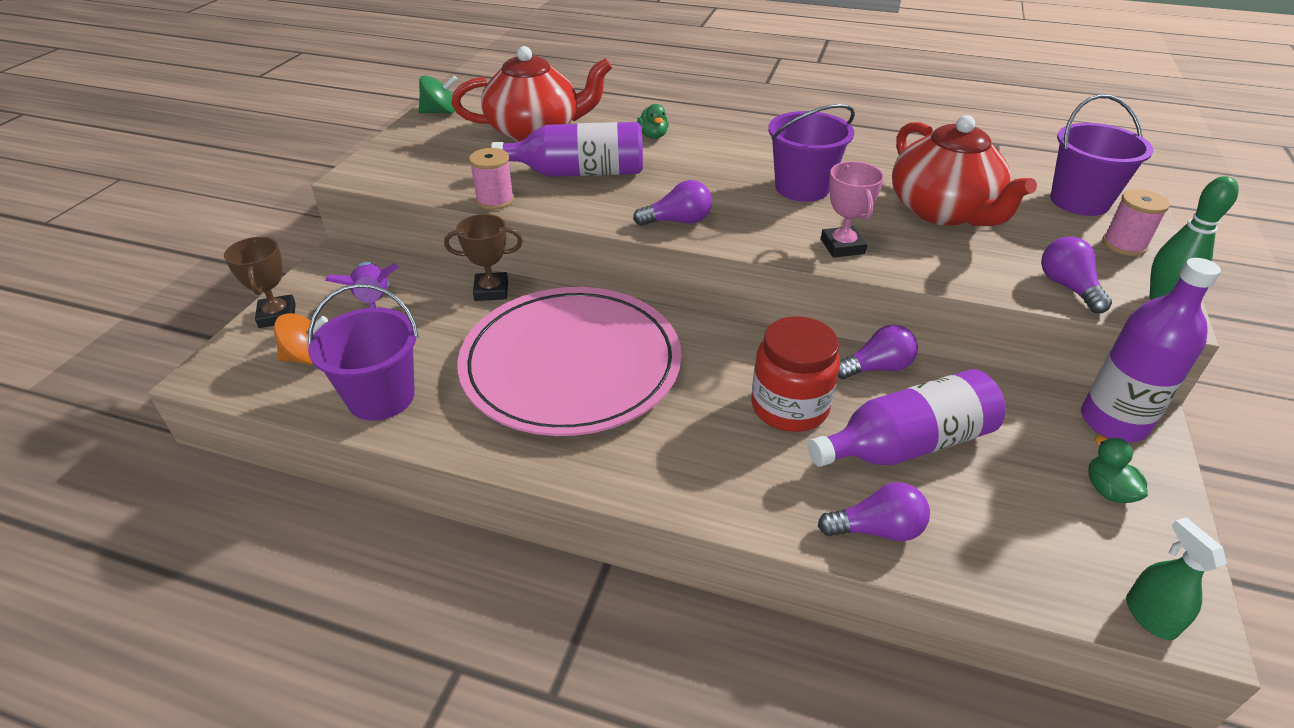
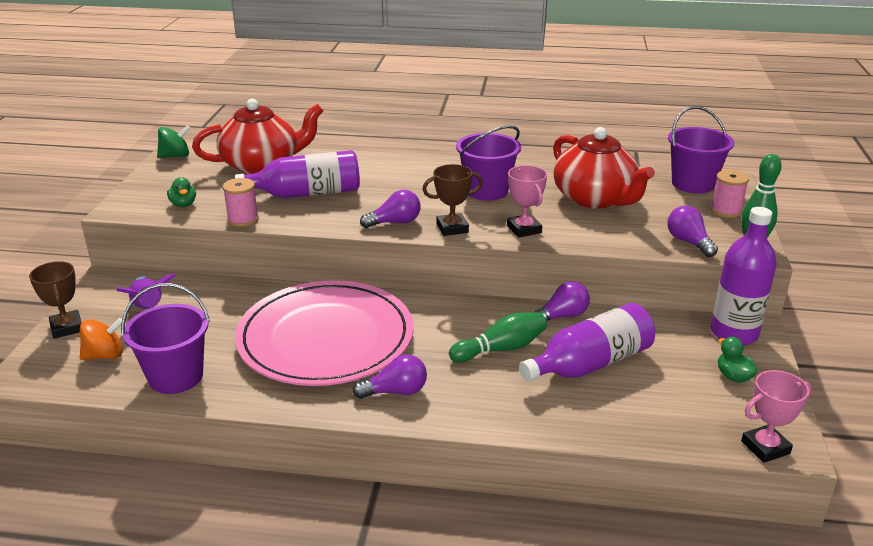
camera: 10 degrees left, 10 degrees down
brown trophy [444,214,523,301] -> brown trophy moved to [422,164,483,236]
green duck [637,104,669,139] -> green duck moved to [167,177,196,207]
red jar [751,316,840,432] -> green bowling pin [449,313,547,363]
purple light bulb [818,482,930,541] -> purple light bulb moved to [353,355,427,399]
green spray bottle [1126,517,1227,640] -> pink trophy [741,370,811,463]

